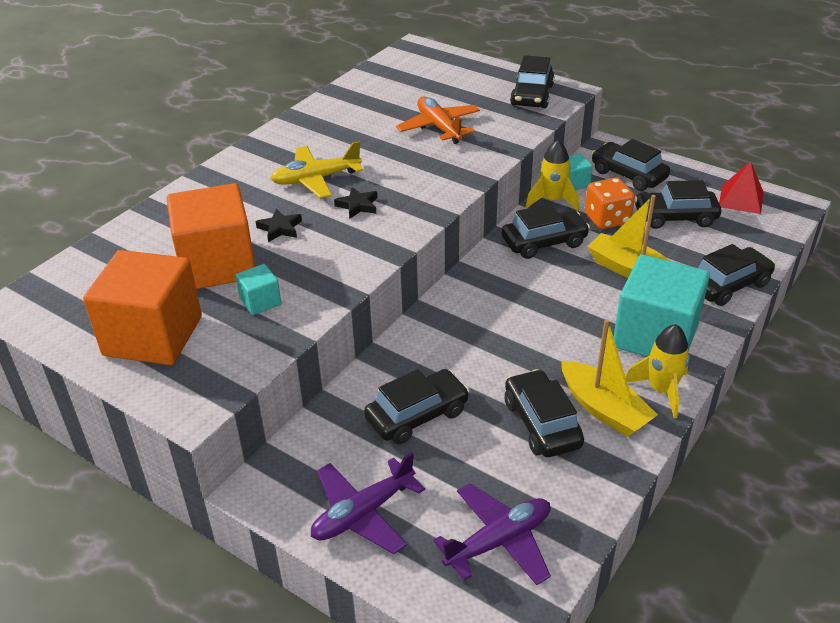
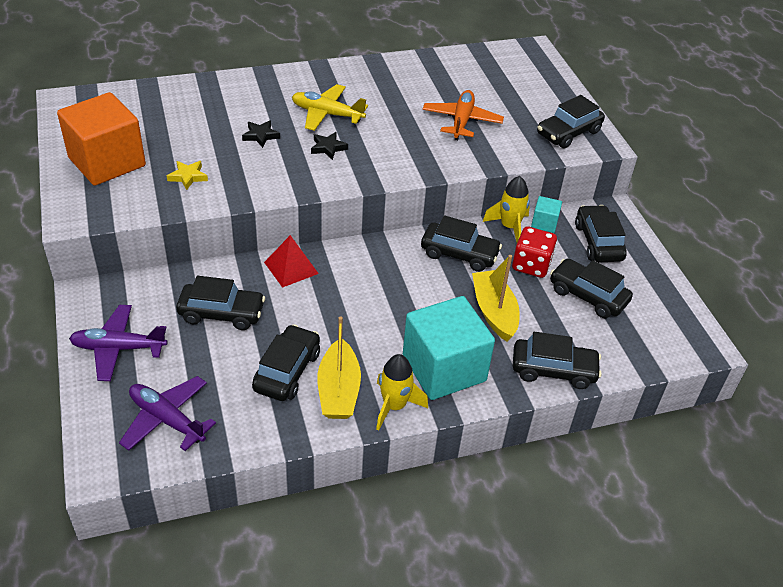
camera: 35 degrees right, 5 degrees up
orange cube [167,183,255,289] -> none
turquoise cube [236,264,281,315] -> yellow star [167,161,208,190]
purple plane [433,483,551,585] -> purple plane turned 150 degrees counterclockwise [119,376,216,451]
orange dice [585,177,635,229] -> red dice [512,227,557,278]
red pyramid [719,161,764,214] -> red pyramid moved to [264,235,319,288]

